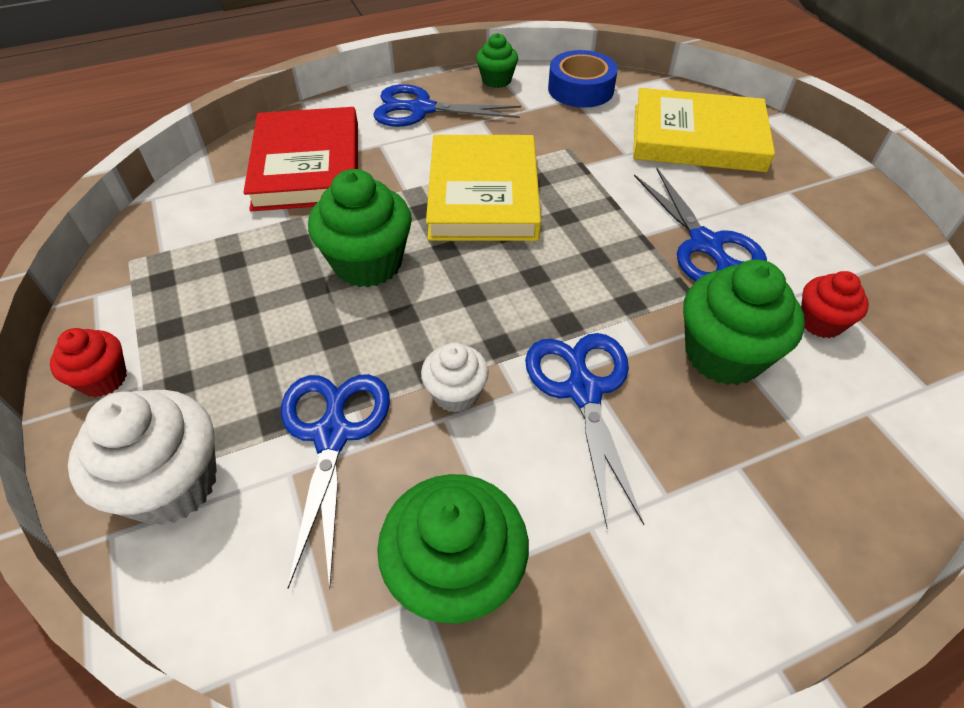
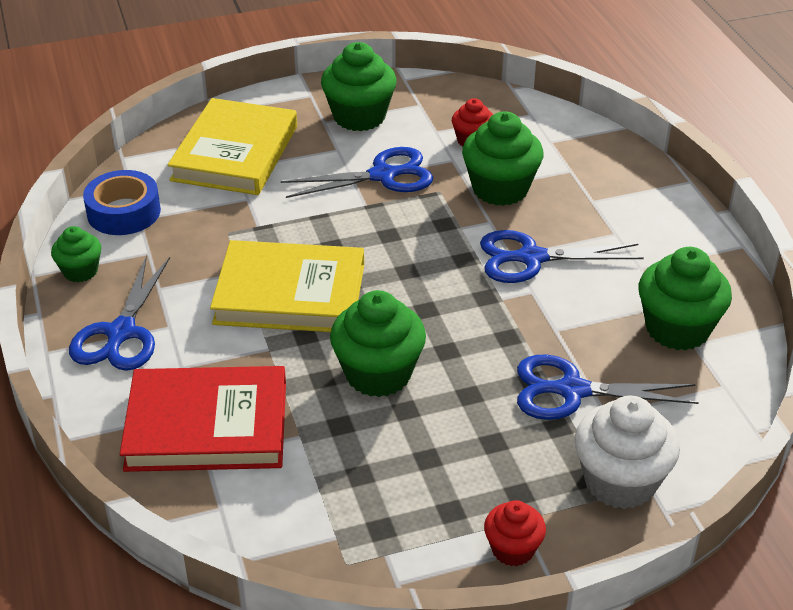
camera: 85 degrees left, 10 degrees down
white cupcake [421,343,489,413] -> none
none -> green cupcake [321,42,396,131]

